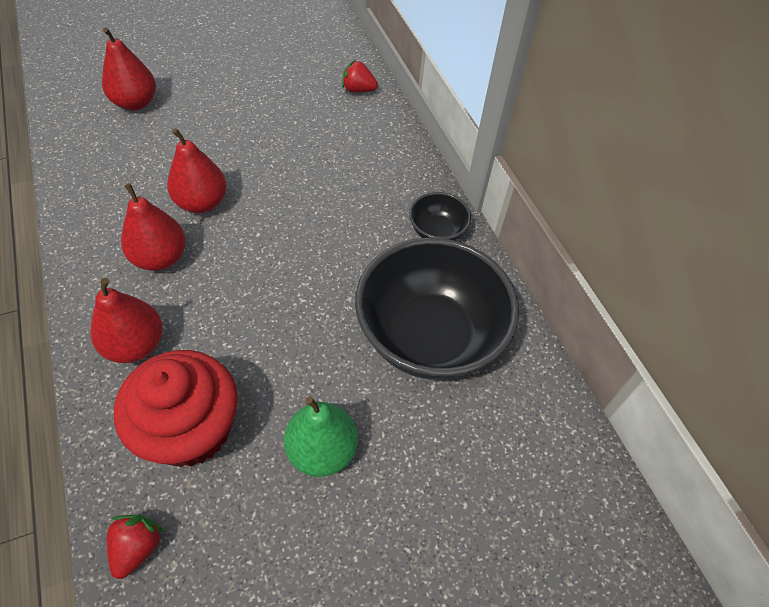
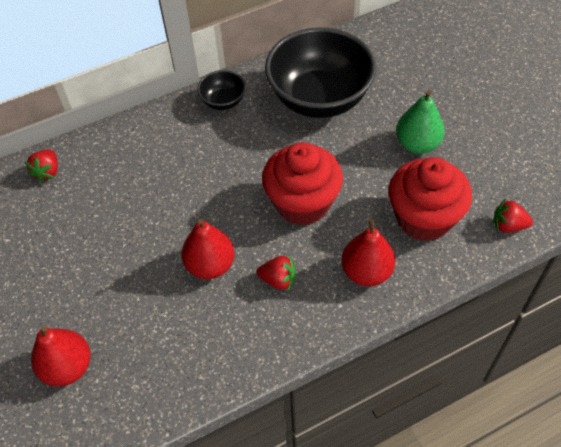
camera: 90 degrees left, 0 degrees up
red pear [121,183,186,271] -> red strawberry [257,255,296,291]
none -> red cupcake [262,142,343,225]

